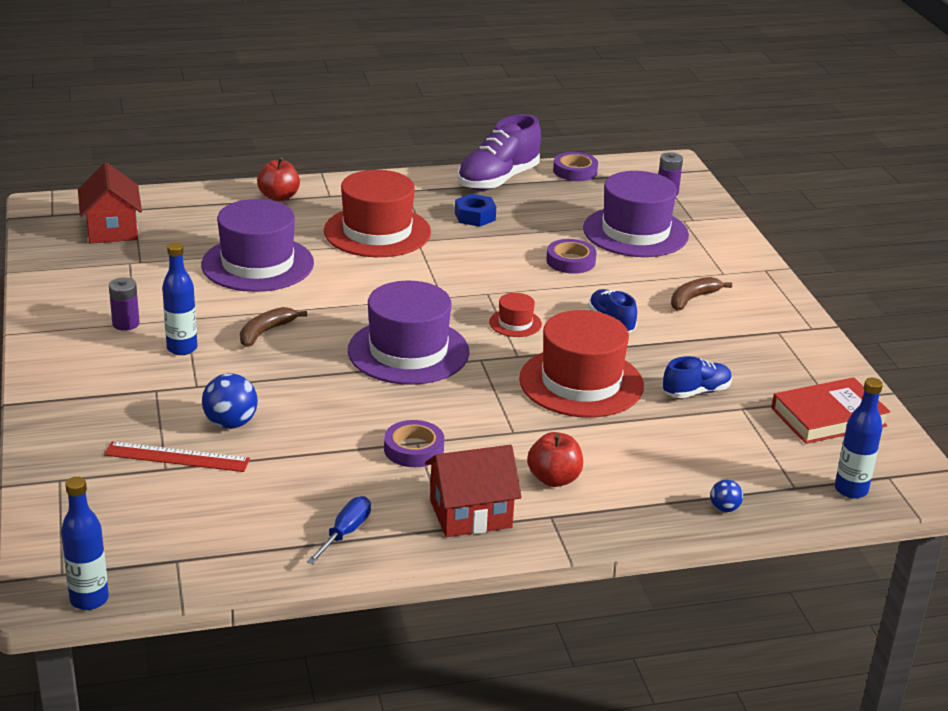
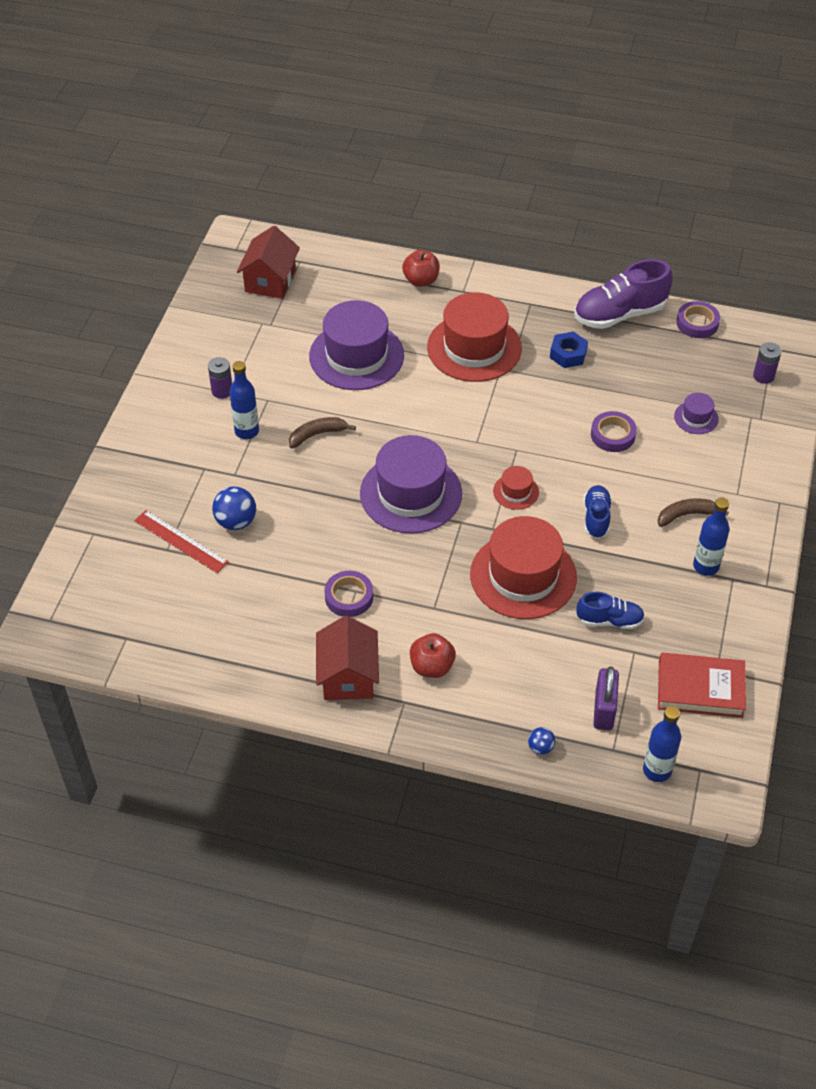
camera: 30 degrees right, 20 degrees up
blue bottle [61,477,109,610] -> blue bottle moved to [693,497,729,576]
blue screwdriver [307,496,371,564] -> none
red house [425,445,522,537] -> red house turned 75 degrees clockwise [316,616,379,700]
purple hat [583,171,689,257] -> purple hat [674,393,719,434], size x0.45
none -> purple padlock [593,667,619,730]

